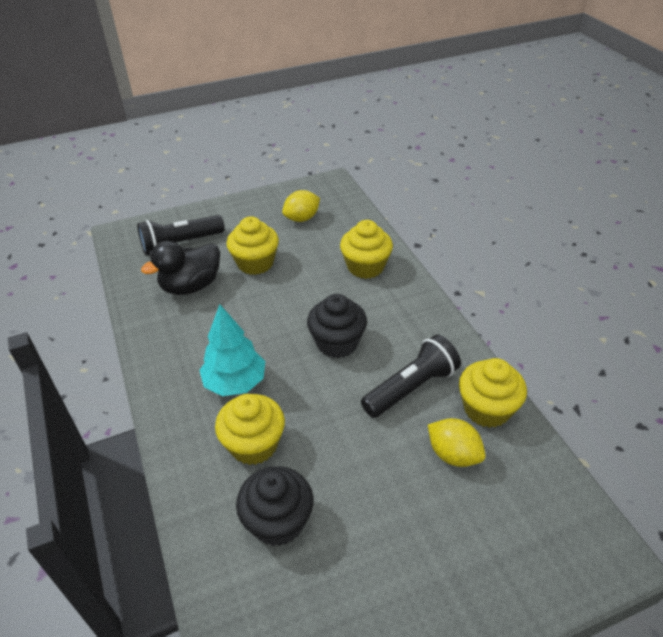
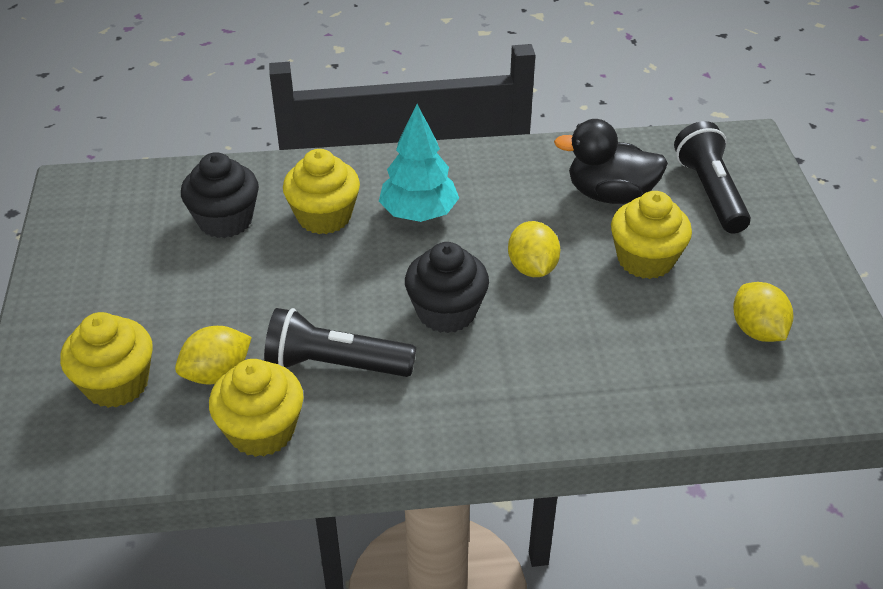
camera: 105 degrees right, 0 degrees up
black duck [141,241,220,295] -> black duck turned 60 degrees counterclockwise [554,119,668,204]
yellow cupcake [340,220,393,279] -> yellow cupcake moved to [60,312,153,408]
black flashlight [361,334,461,418] -> black flashlight turned 120 degrees clockwise [264,308,416,377]
none -> yellow lemon [508,221,560,277]

